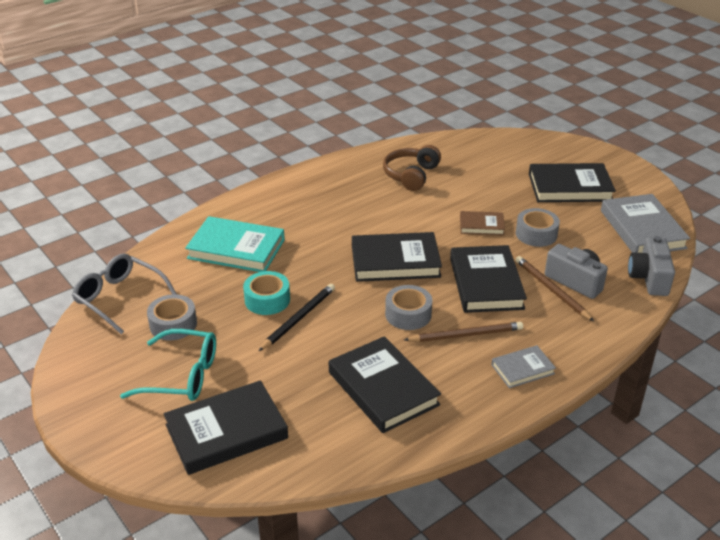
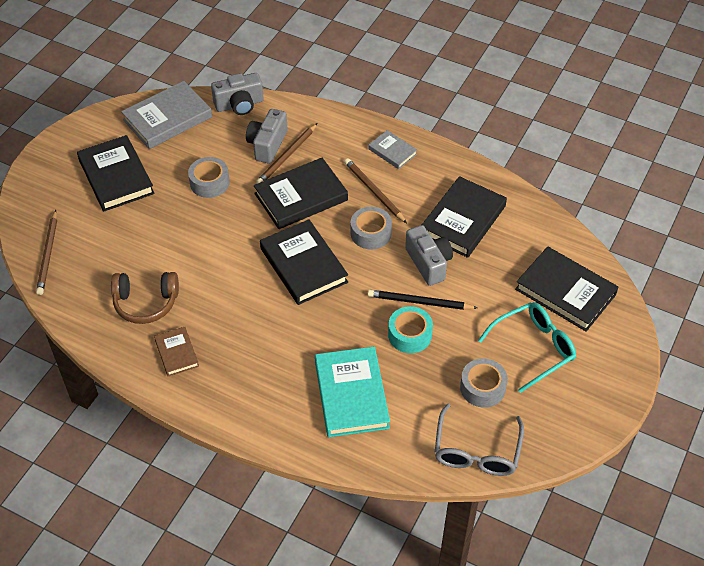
camera: 115 degrees left, 15 degrees up
turquoise glasses [120,329,216,401] -> turquoise glasses turned 75 degrees clockwise [478,302,576,393]
brown book [460,211,505,235] -> brown book moved to [154,327,199,376]
none -> brown pencil [36,210,57,295]
none -> grey camera [405,225,453,286]

